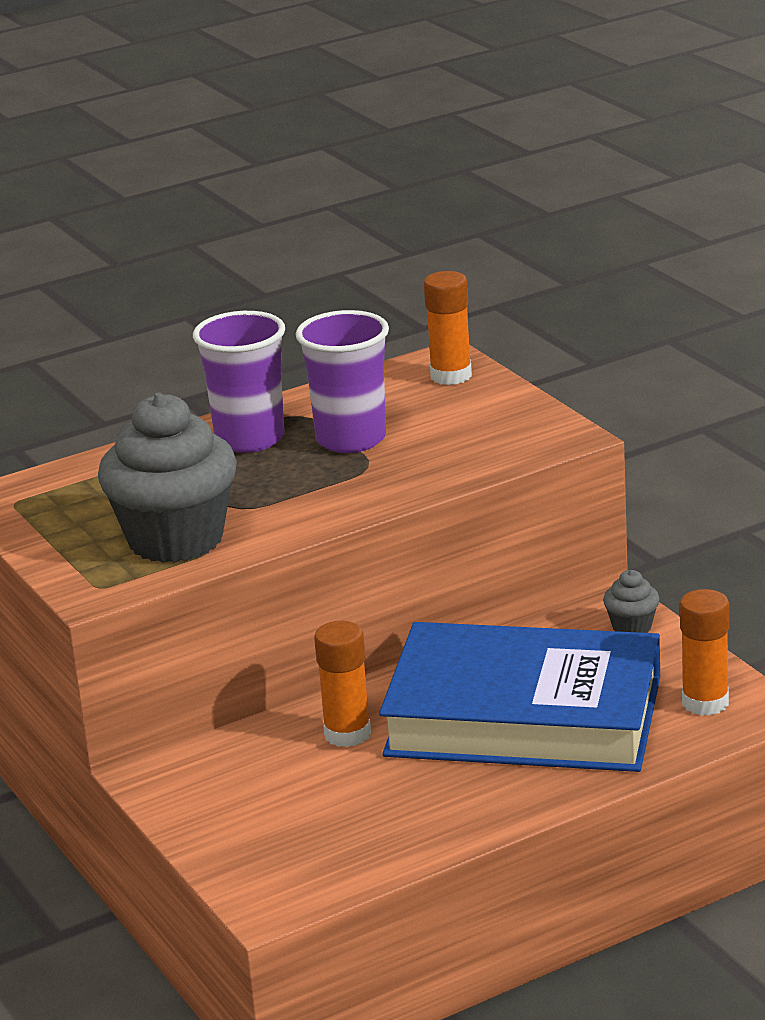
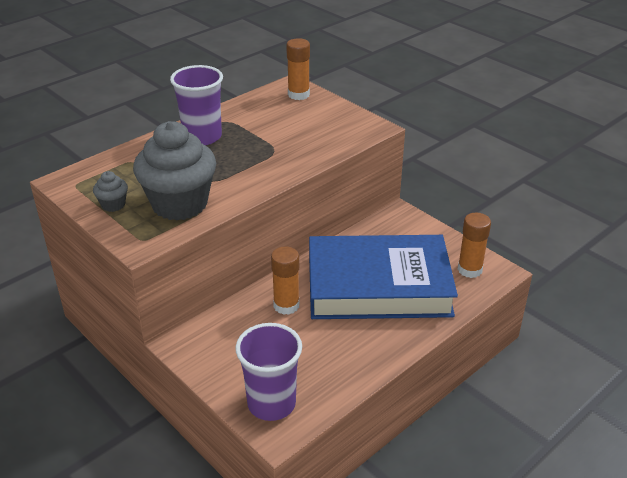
camera: 15 degrees left, 10 degrees up
purple cup [296,310,389,453] -> purple cup moved to [236,323,302,421]
grey cupcake [603,570,660,633] -> grey cupcake moved to [93,171,128,212]

